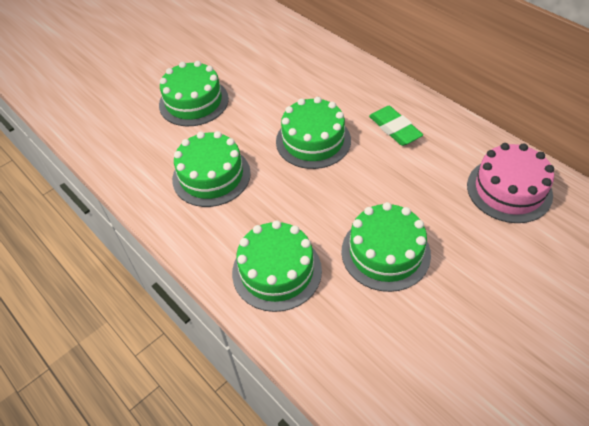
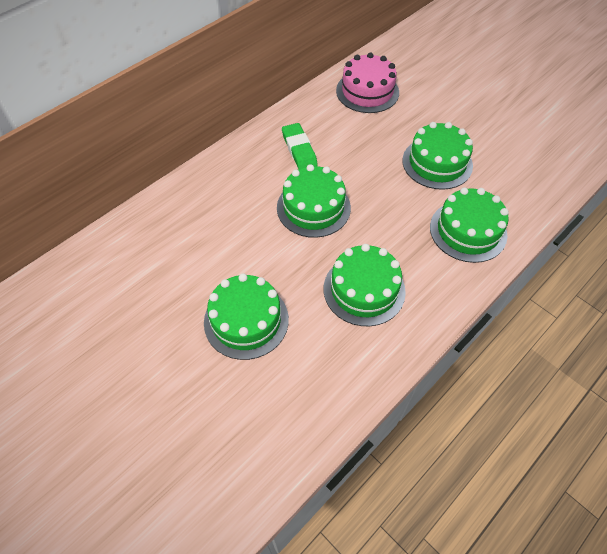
camera: 95 degrees left, 5 degrees up
green eraser [369,106,423,146] -> green eraser turned 75 degrees counterclockwise [282,123,318,169]

